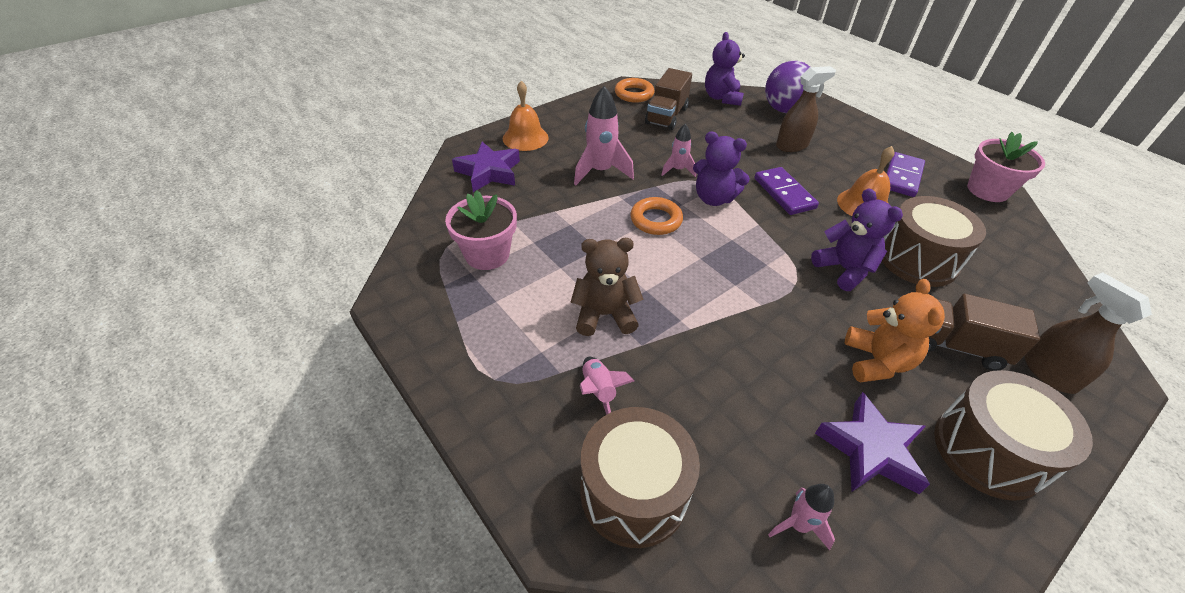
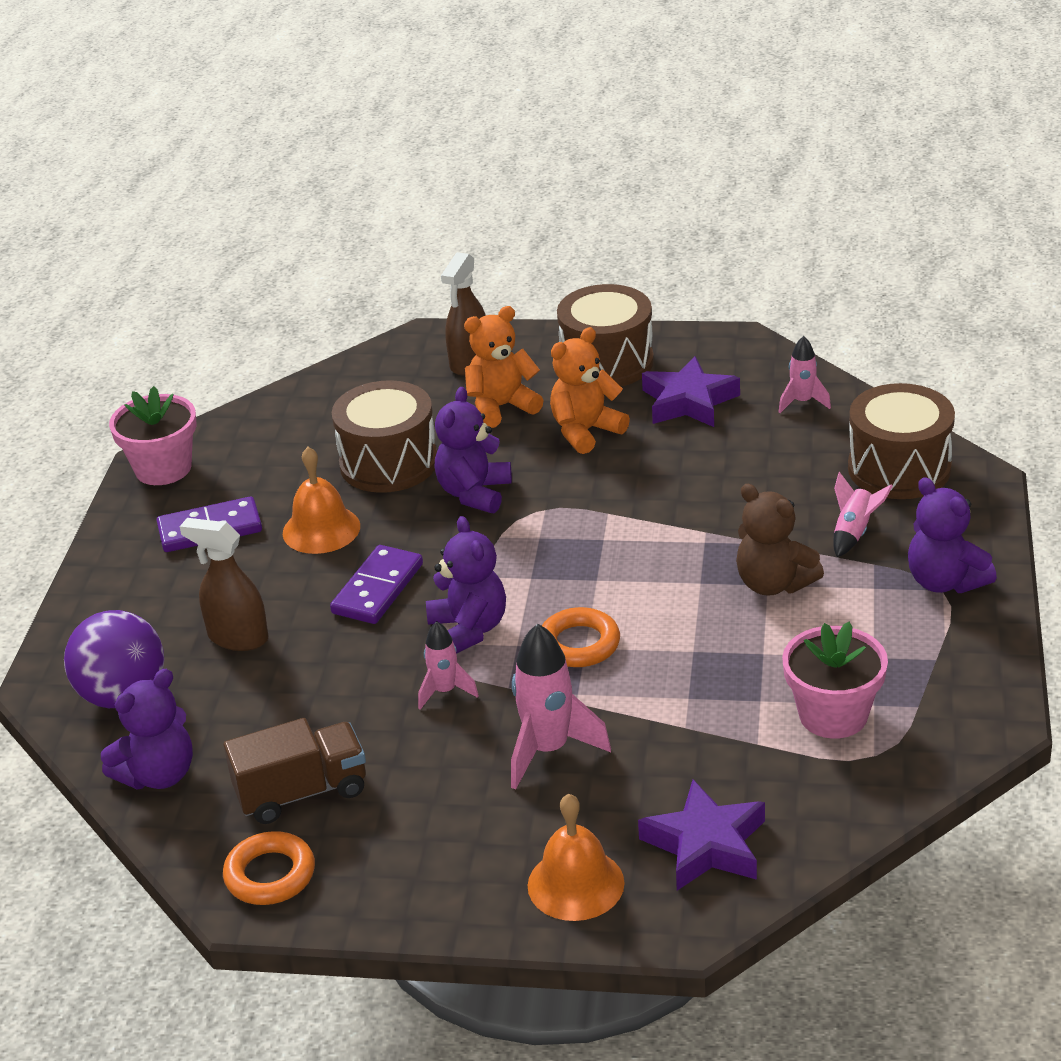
camera: 130 degrees left, 10 degrees down
brown truck [928,294,1040,371] -> orange teddy bear [464,306,544,428]
none -> purple teddy bear [908,477,997,593]

